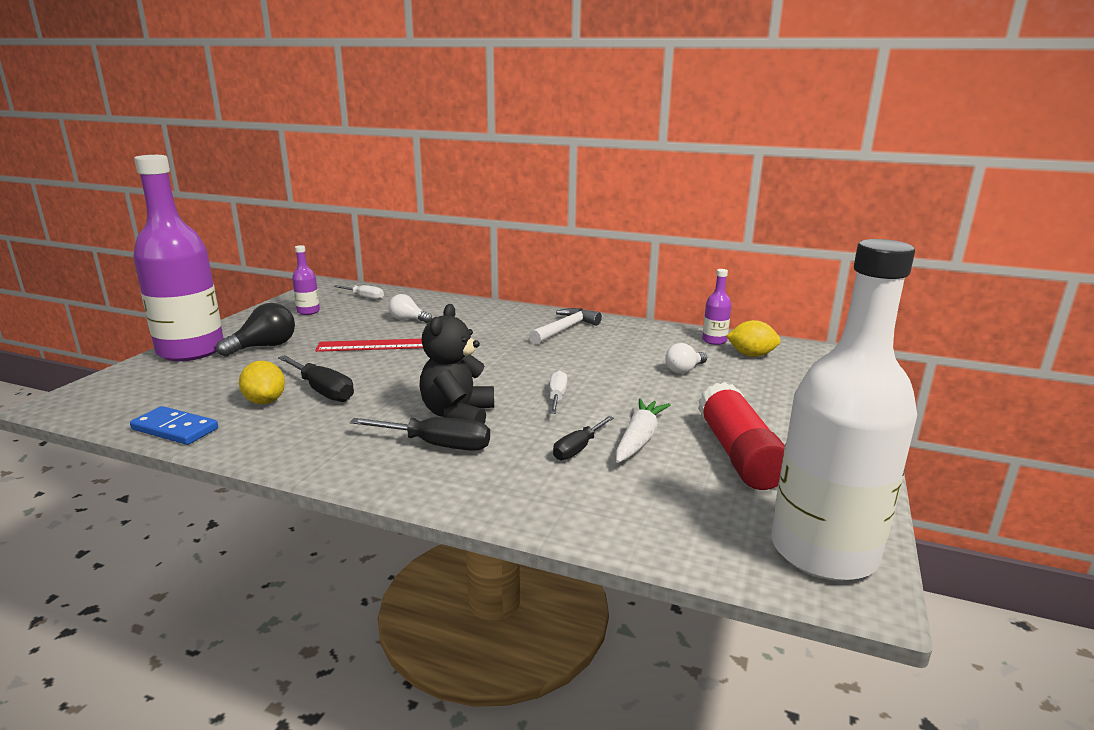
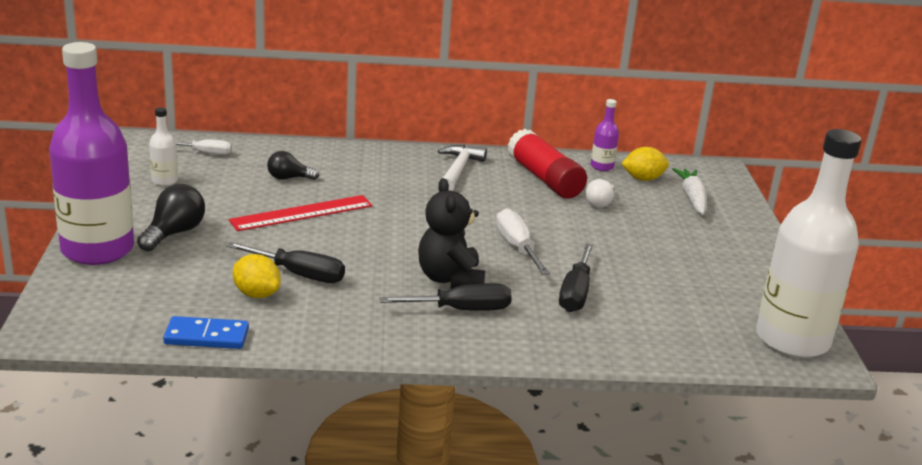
camera: 25 degrees left, 5 degrees up
purple bottle [292,245,320,315] -> white bottle [149,107,178,186]
white light bulb [388,294,432,323] -> black light bulb [267,151,319,180]
white screwdriver [550,370,567,414] -> white screwdriver [496,208,550,275], size x1.52
black screwdriver [553,416,614,460] -> black screwdriver [559,243,593,312], size x1.52
white carrot [615,398,671,463] -> white carrot moved to [672,168,707,215]
red glue stick [698,382,785,490] -> red glue stick moved to [507,129,587,199]

